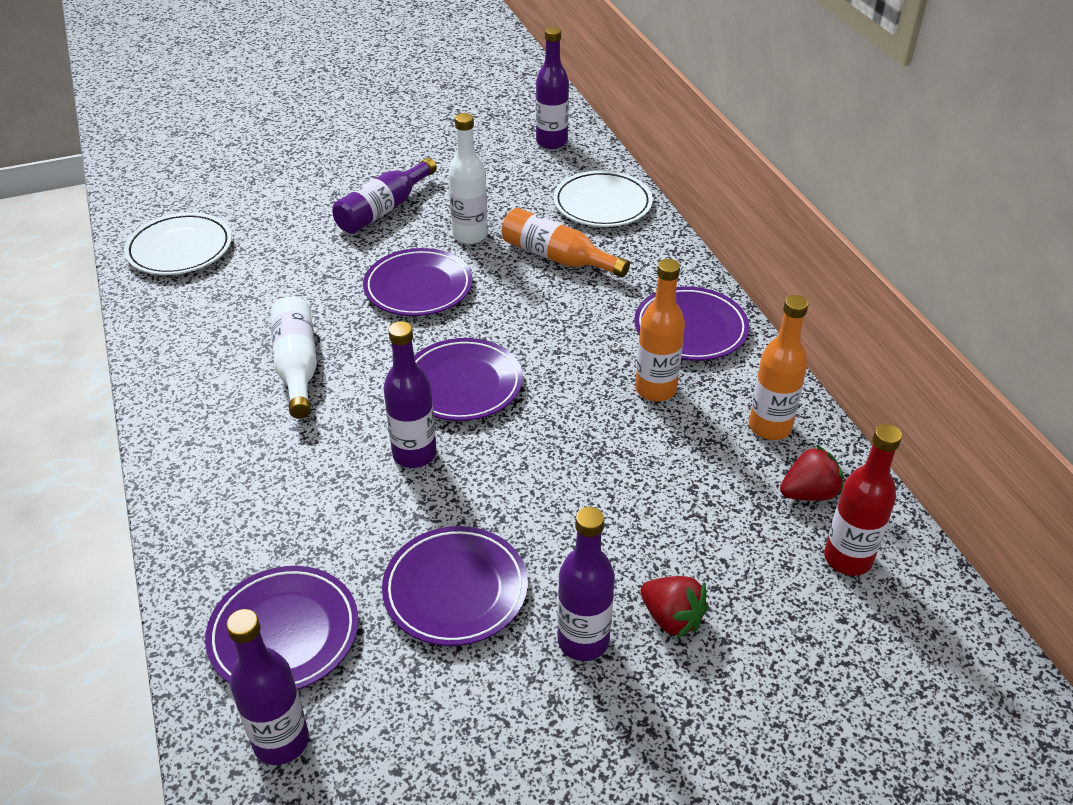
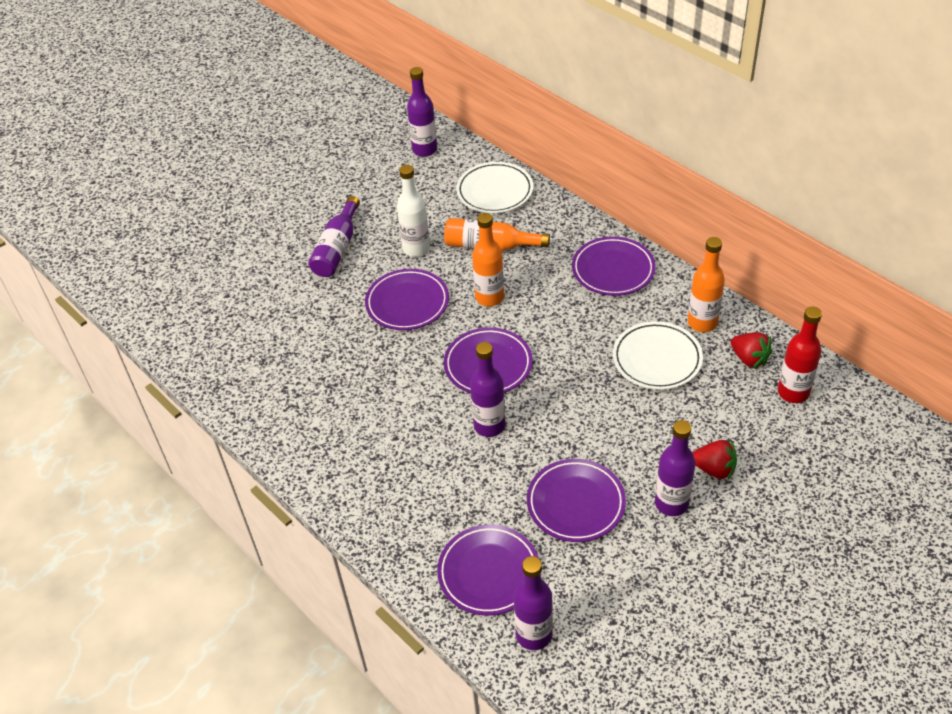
camera: 20 degrees left, 5 degrees up
white plate [124,212,232,275] -> white plate moved to [613,321,703,390]
white bottle [270,296,317,419] -> none
orange bottle [635,259,685,401] -> orange bottle moved to [472,213,504,307]
red strawberry [780,445,844,501] -> red strawberry turned 90 degrees clockwise [731,332,772,368]

